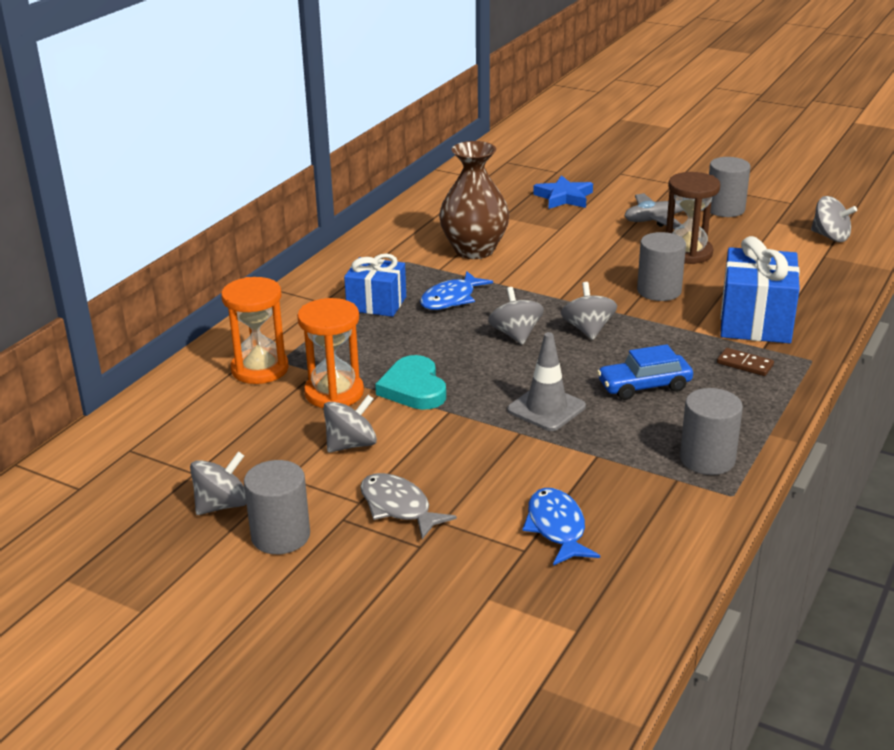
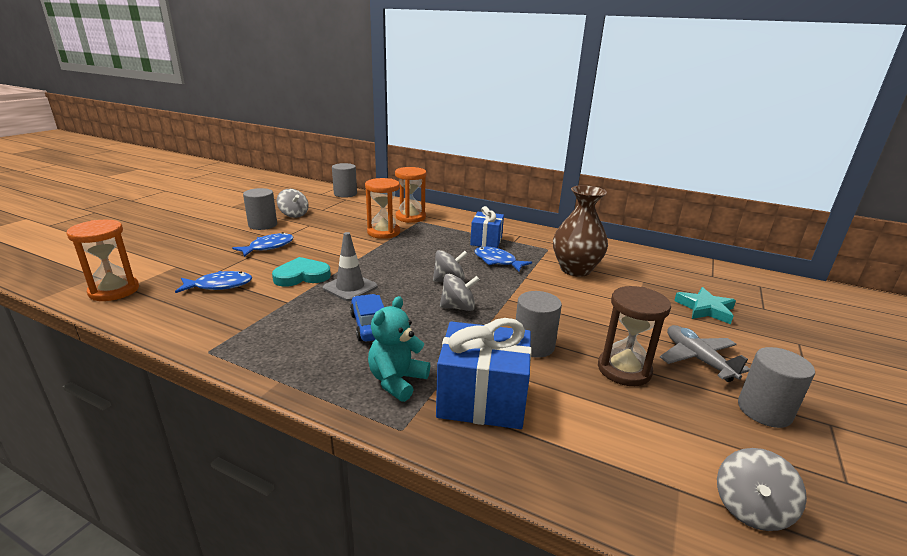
camera: 85 degrees right, 5 degrees down
grey spinning top [323,395,377,453] -> none
grey fish [360,473,457,539] -> blue fish [232,232,294,257]
turquoise heart [375,355,446,410] -> turquoise heart moved to [272,257,331,287]
blue star [533,175,593,209] -> turquoise star [674,287,736,324]
grey cylinder [680,388,743,475] -> grey cylinder moved to [332,163,357,198]
brown domino [717,348,774,376] -> turquoise teddy bear [368,296,430,402]
none -> orange hourglass [66,220,139,301]

